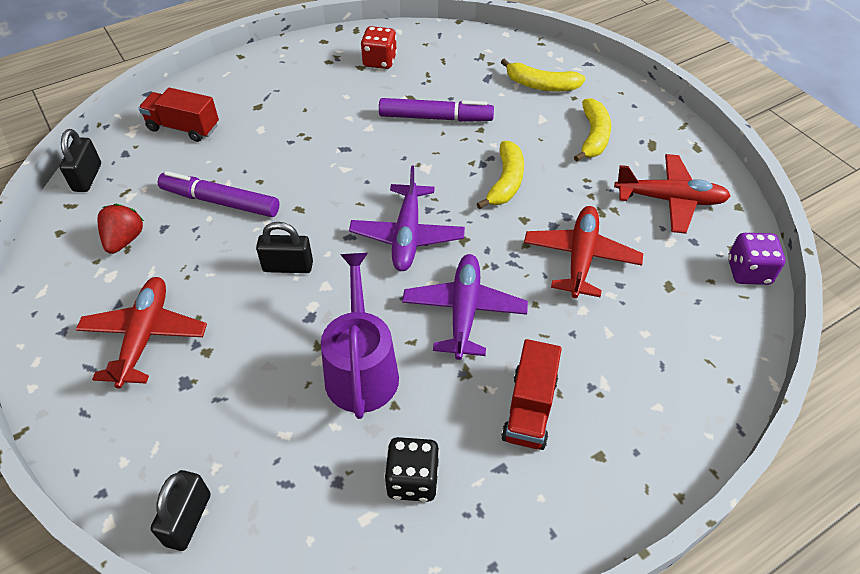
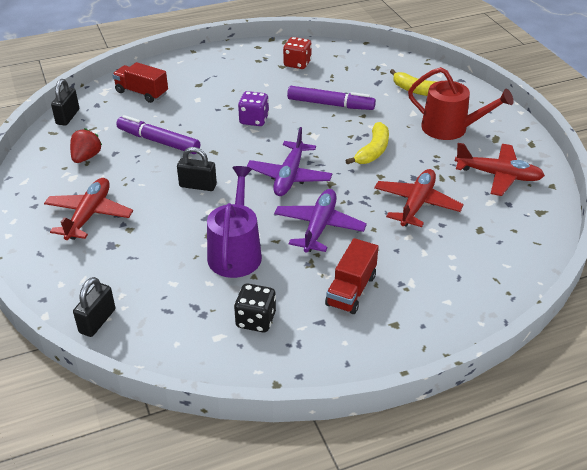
camera: 10 degrees right, 10 degrees down
yellow banana [574,98,611,162] -> red watering can [408,67,513,140]
purple dice [728,233,785,285] -> purple dice moved to [238,91,269,126]

